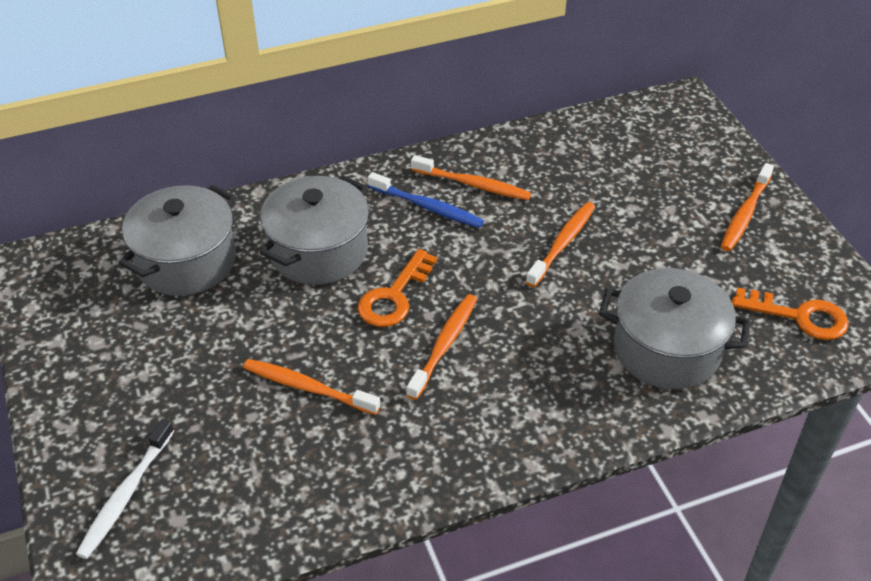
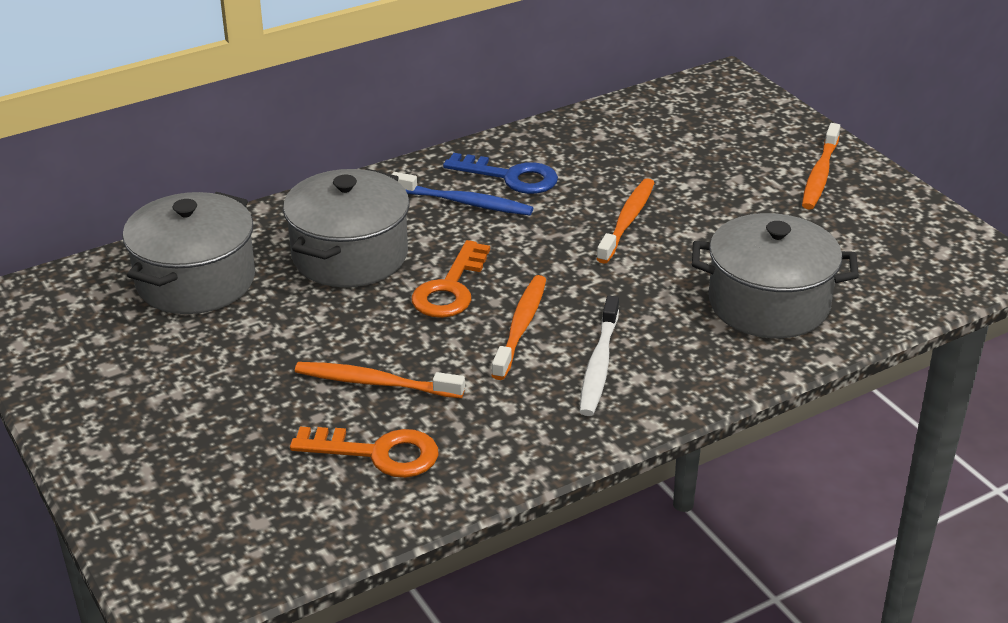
camera: 10 degrees left, 10 degrees down
white toothbrush [76,419,174,559] -> white toothbrush moved to [580,296,619,416]
orange toothbrush [411,155,531,200] -> blue key [443,153,558,194]
orange key [732,287,849,340] -> orange key moved to [290,427,439,478]

